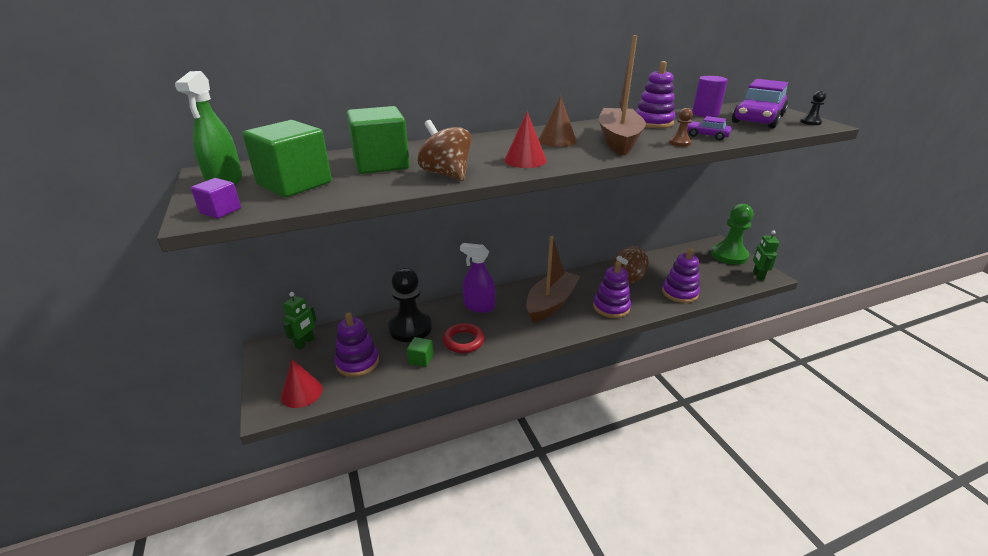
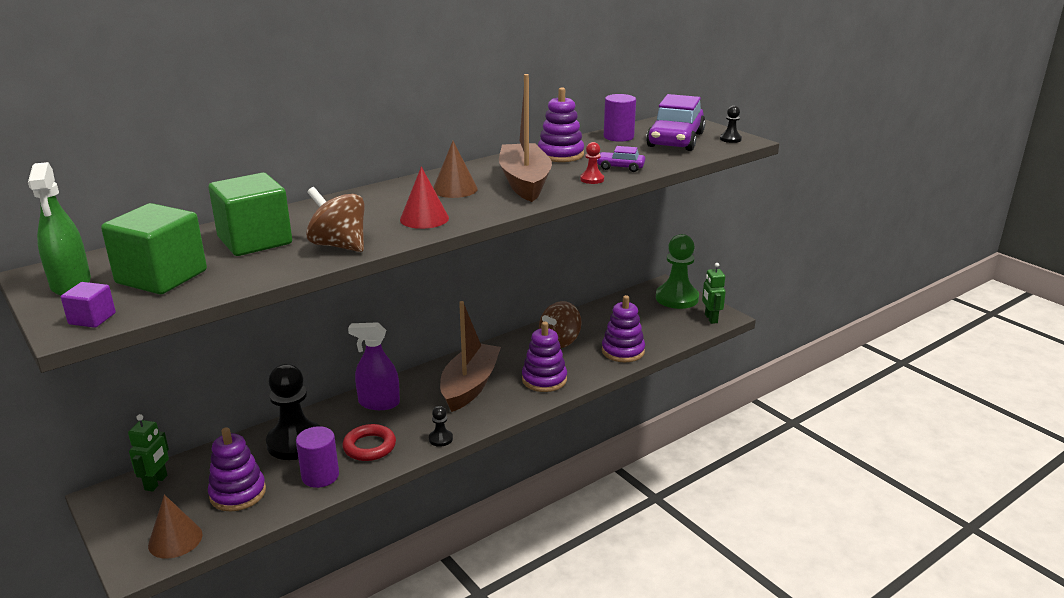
camera: 15 degrees left, 5 degrees down
red cone [281,359,323,408] -> brown cone [148,494,203,559]
green cube [407,337,433,367] -> purple cylinder [296,426,339,488]
brown pawn [669,108,693,147] -> red pawn [580,142,604,184]
none -> black pawn [429,406,453,447]

